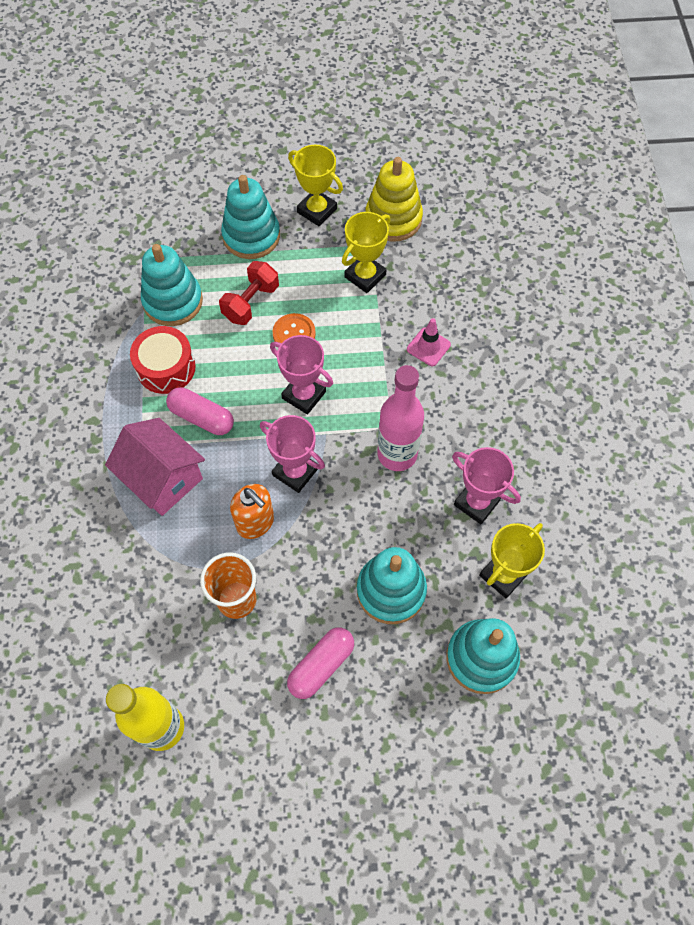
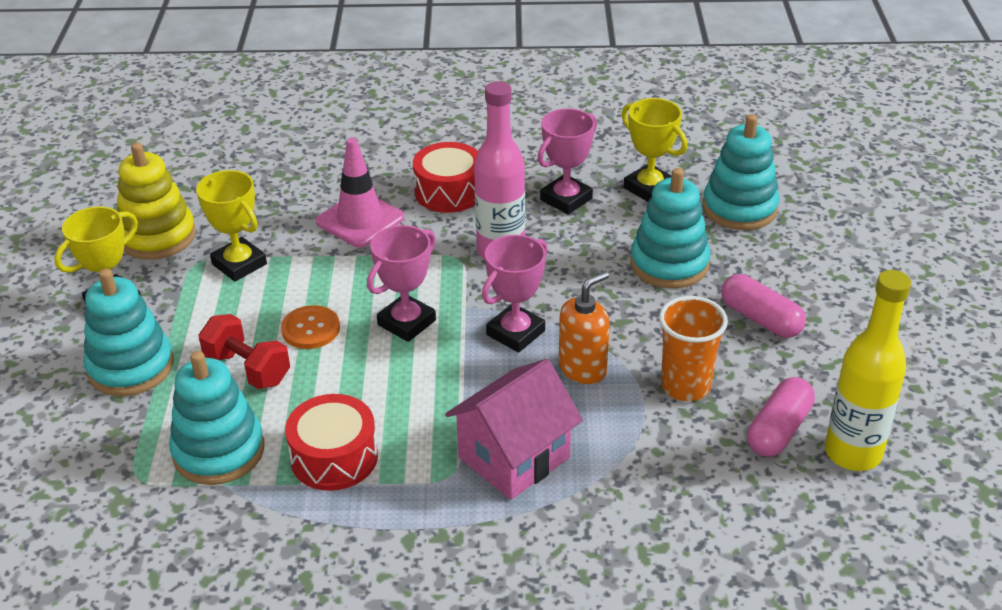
camera: 85 degrees left, 25 degrees down
pink capsule [166,387,234,435] -> pink capsule moved to [747,377,815,457]
pink traffic cone [407,318,451,366] -> pink traffic cone [316,138,404,247], size x1.61
none -> red drum [413,142,478,213]

